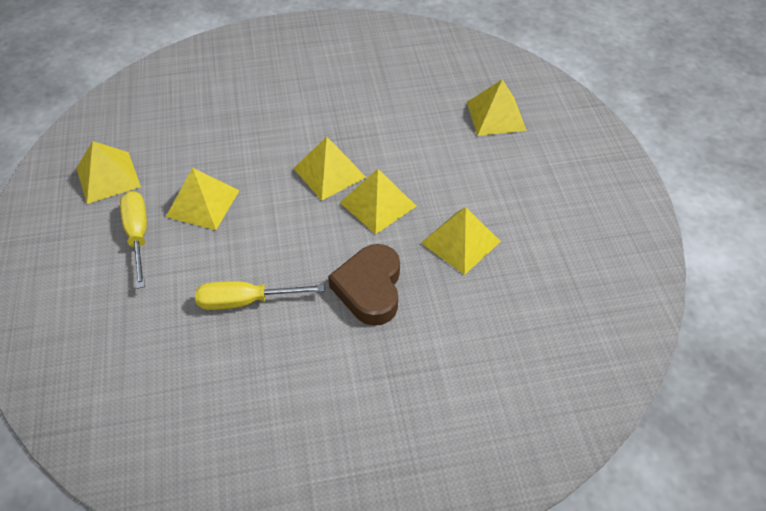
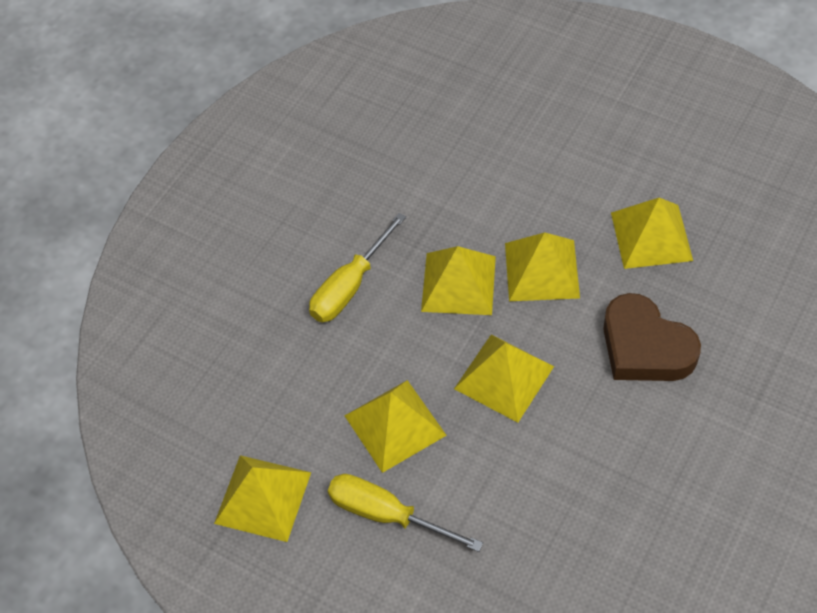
camera: 45 degrees left, 5 degrees up
yellow screwdriver [195,281,325,310] -> yellow screwdriver moved to [309,213,406,322]
yellow pyramid [467,80,527,136] -> yellow pyramid moved to [454,335,554,423]

